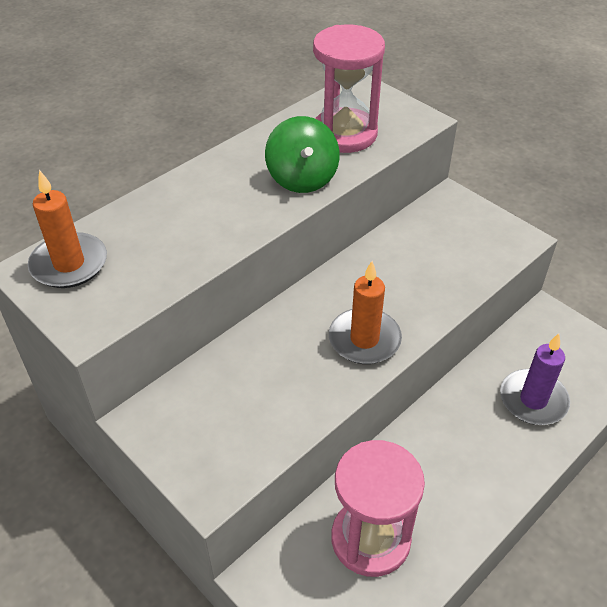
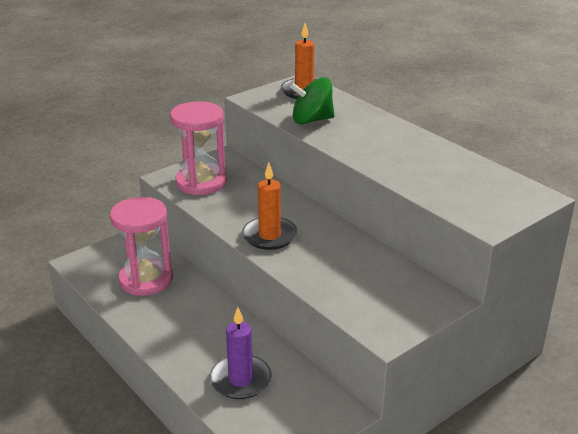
camera: 95 degrees right, 15 degrees down
green spinning top [265,116,340,193] -> green spinning top moved to [289,77,335,124]
pink hourglass [313,24,385,153] -> pink hourglass moved to [170,101,227,195]

